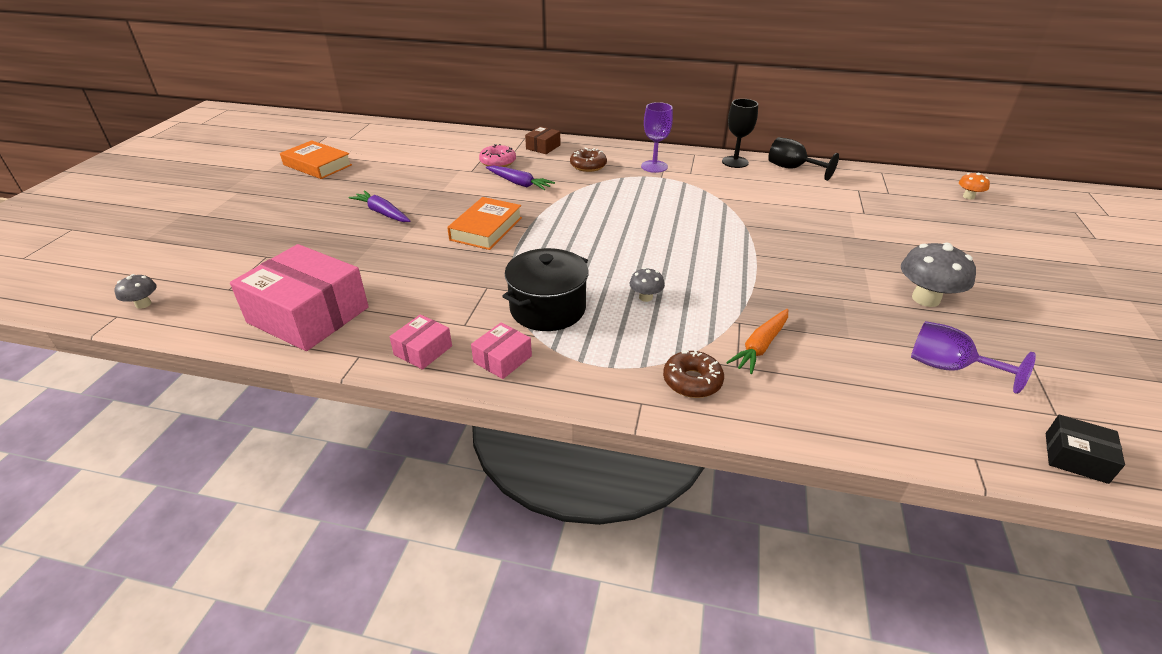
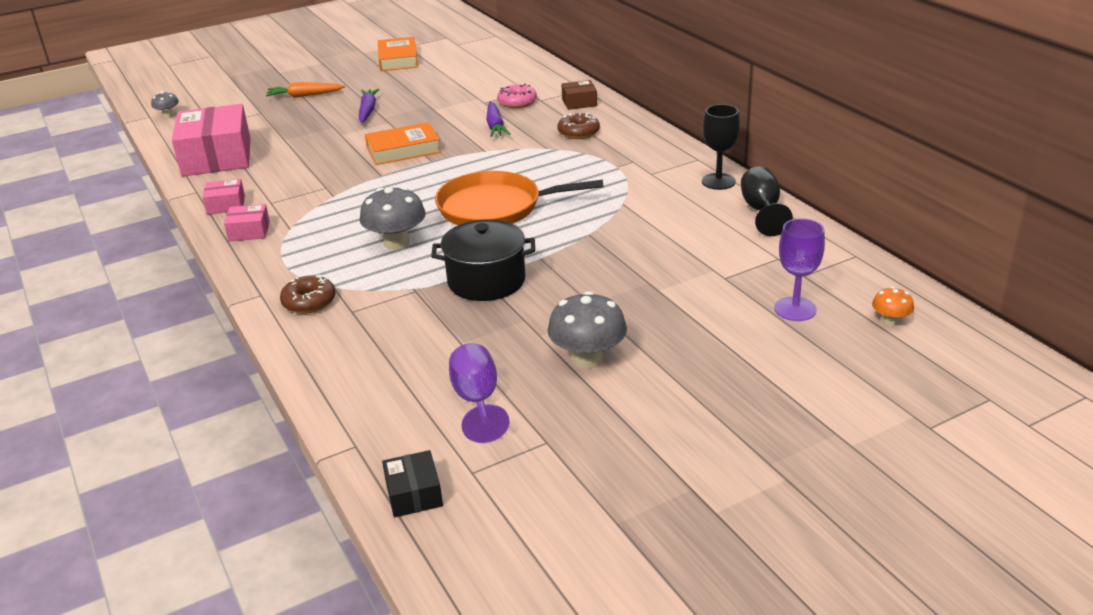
camera: 50 degrees right, 5 degrees down
black pot [502,248,589,331] -> black pot moved to [431,219,535,301]
grey mushroom [630,267,665,302] -> grey mushroom [360,187,426,250], size x1.90
purple goblet [641,102,673,173] -> purple goblet moved to [774,218,825,321]
orange carrot [726,309,788,374] -> orange carrot moved to [266,82,345,98]
none -> orange pan [435,171,603,225]

